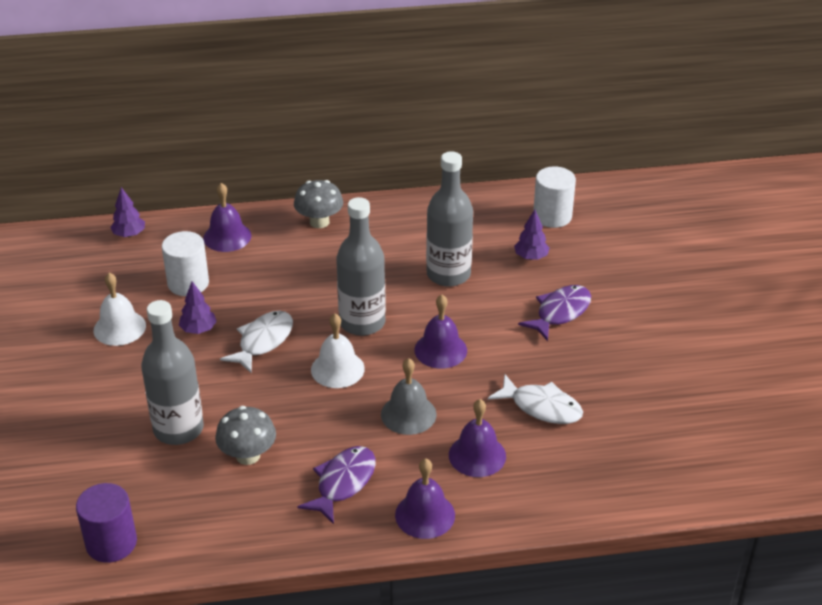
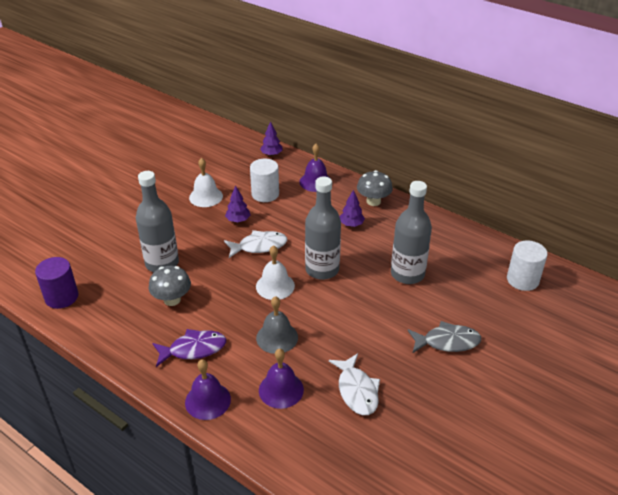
camera: 45 degrees right, 0 degrees up
purple bell [414,295,467,369] -> none
purple tree [514,210,550,260] -> purple tree moved to [340,190,365,227]
purple fish [518,285,591,341] -> grey fish [408,321,481,353]

